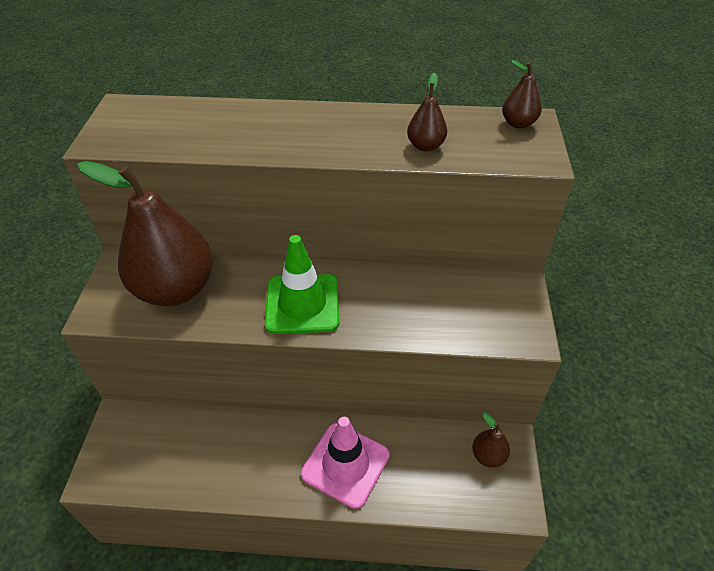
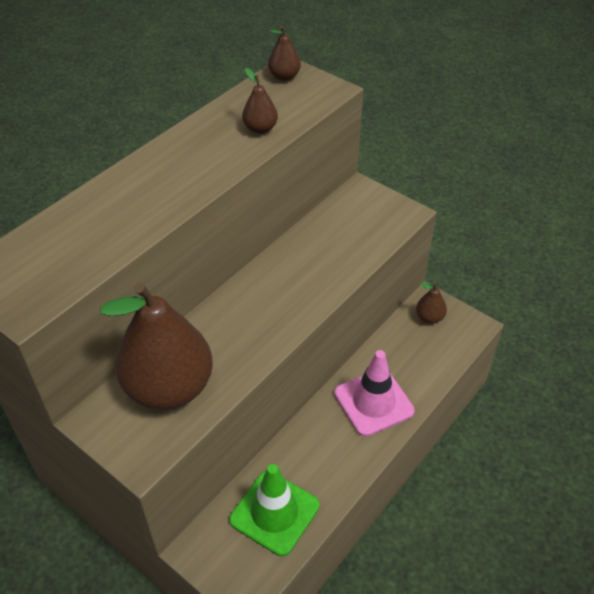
camera: 55 degrees left, 0 degrees up
green traffic cone [265,235,339,334] -> green traffic cone moved to [229,464,319,556]

